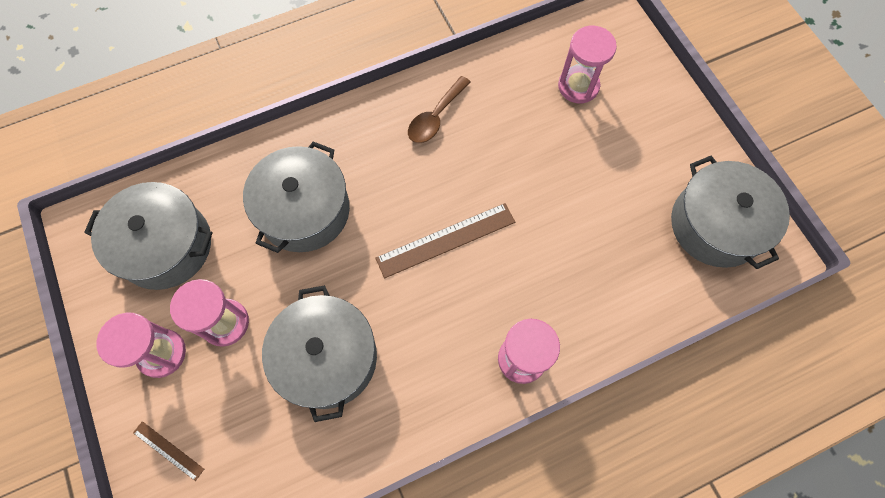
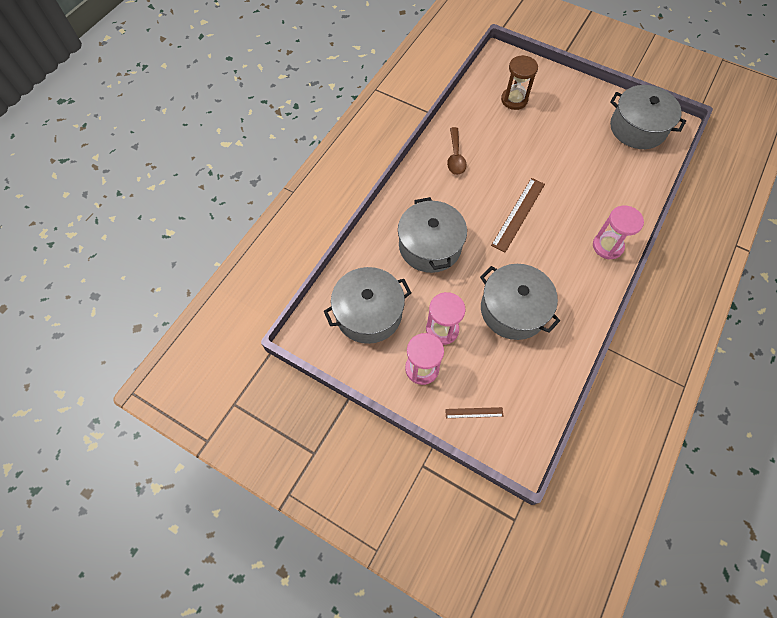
camera: 35 degrees left, 5 degrees down
pink hourglass [558,26,617,103] -> brown hourglass [501,55,538,110]

